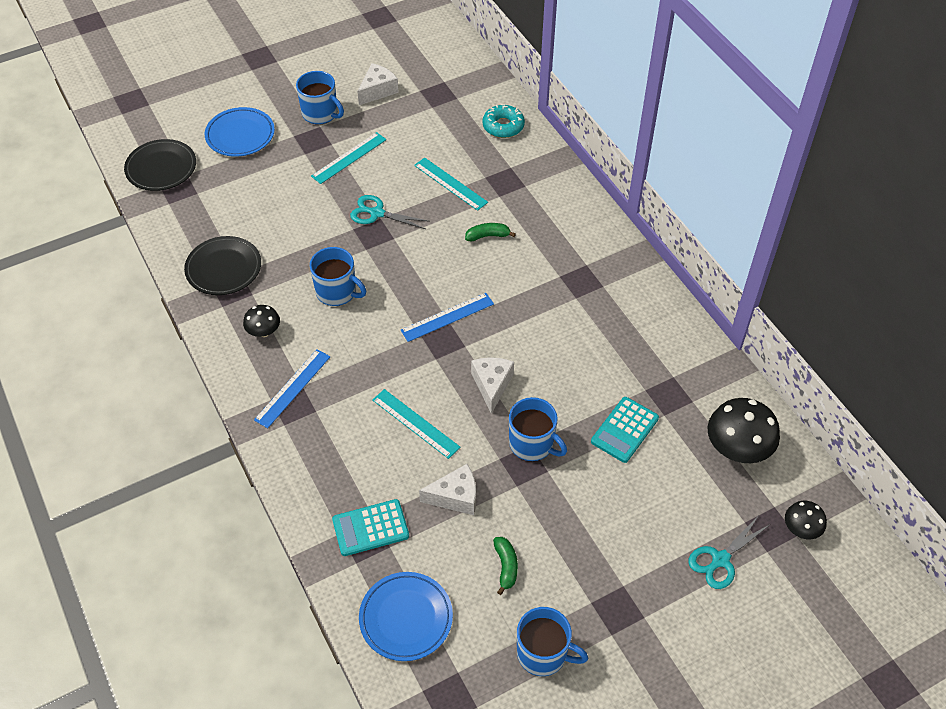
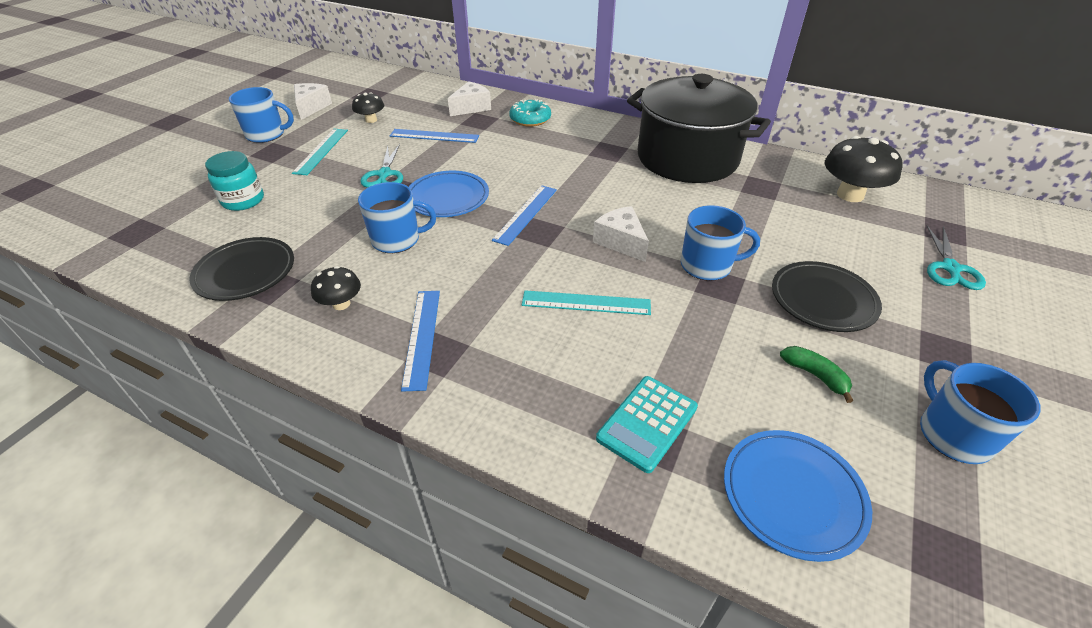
camera: 35 degrees left, 10 degrees down
black plate [124,139,196,191] -> black plate moved to [772,261,882,332]
blue plate [205,107,275,157] -> blue plate moved to [409,171,489,217]
turquoise scissors [350,195,430,229] -> turquoise scissors turned 75 degrees counterclockwise [360,144,403,188]
turquoise ruler [414,158,488,211] -> blue ruler [390,129,479,143]
white cheese [419,464,476,515] -> white cheese moved to [448,81,491,116]
green banana [465,223,516,242] -> none
turquoise donut [482,104,525,138] -> turquoise donut moved to [509,99,551,127]
blue mug [517,607,588,676] -> blue mug turned 90 degrees counterclockwise [920,360,1041,464]
turquoise calculator [591,397,659,463] -> none
black mushroom [785,501,827,539] -> black mushroom moved to [352,92,384,123]
none -> turquoise jar [205,151,264,211]
none -> black pot [627,74,771,183]

